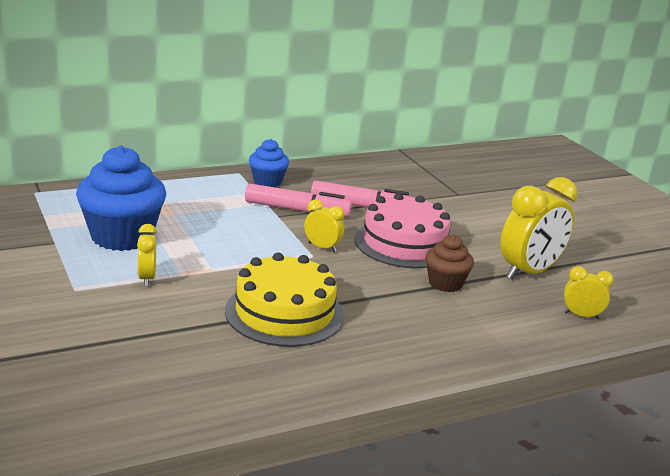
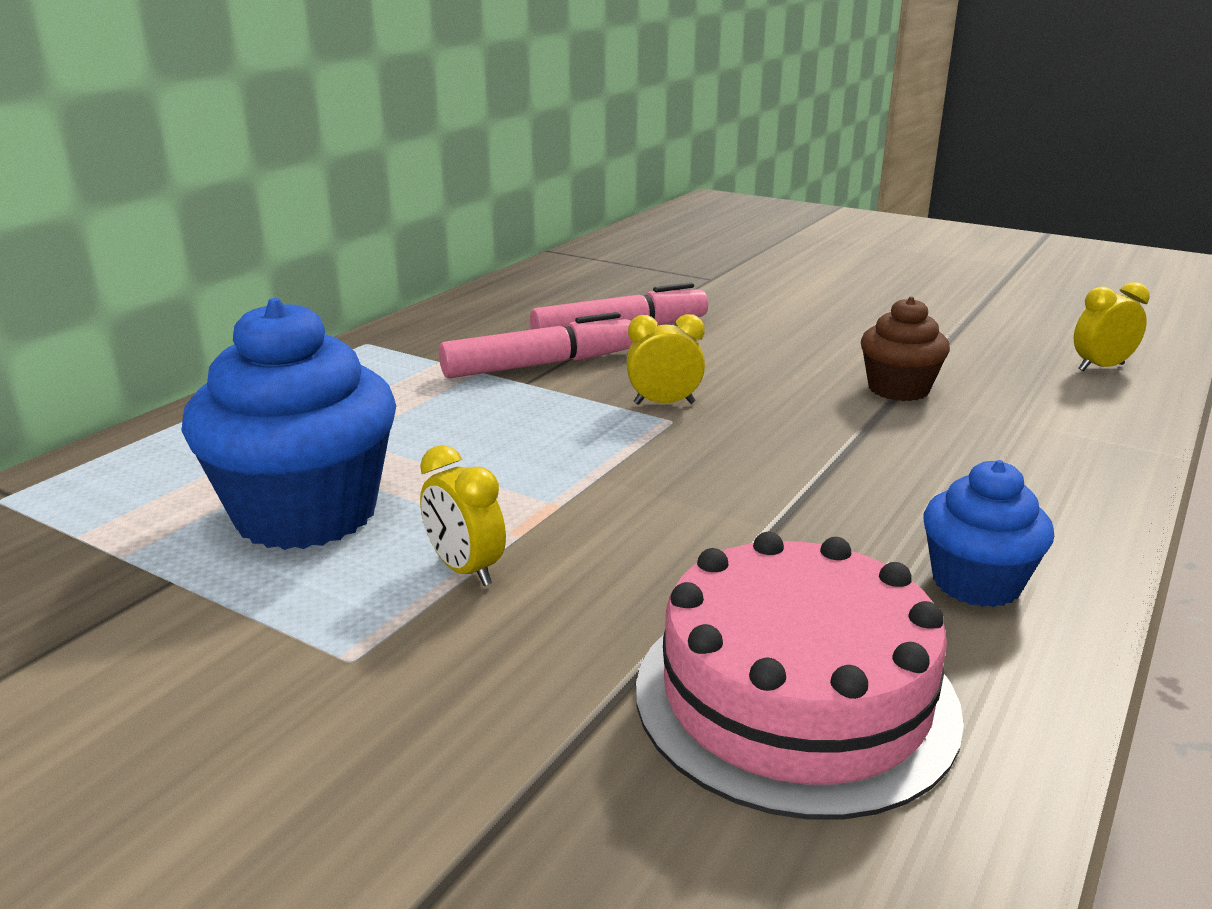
camera: 30 degrees left, 0 degrees up
yellow cake [225,252,344,347] -> none
blue cupcake [249,139,289,187] -> blue cupcake moved to [923,460,1054,607]
pink cake [354,193,451,268] -> pink cake moved to [636,532,964,820]
yellow clock [500,177,578,280] -> none

